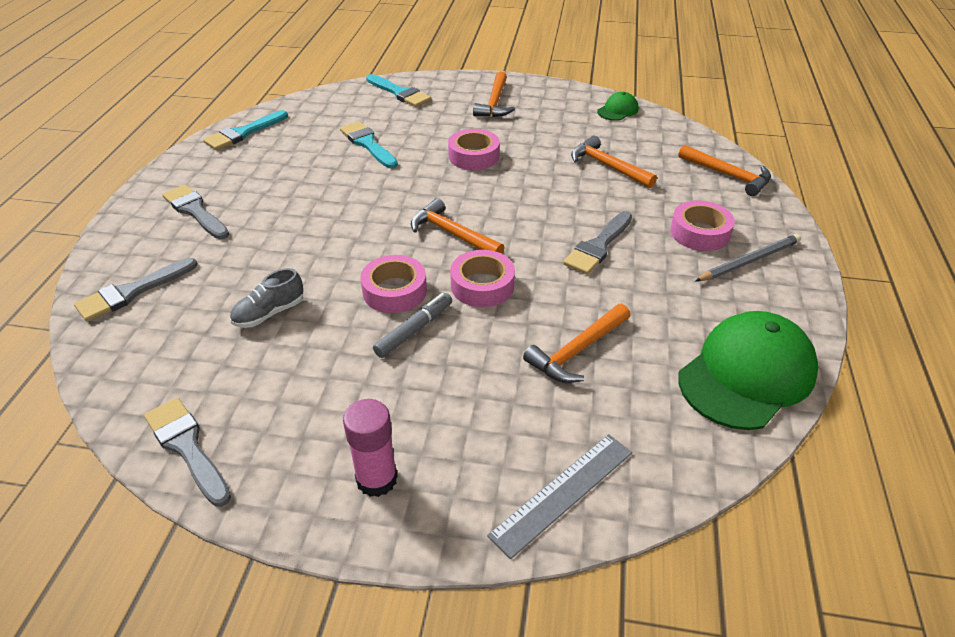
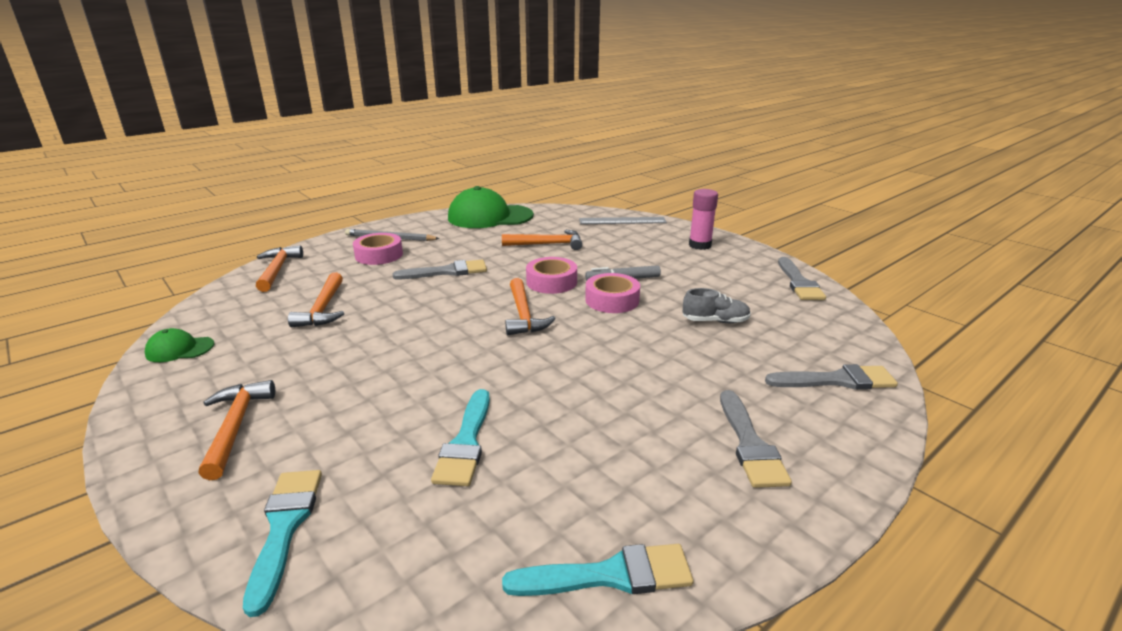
camera: 140 degrees left, 15 degrees down
pink tape [448,129,500,170] -> none
orange hammer [473,71,515,117] -> orange hammer turned 60 degrees counterclockwise [199,380,275,480]

